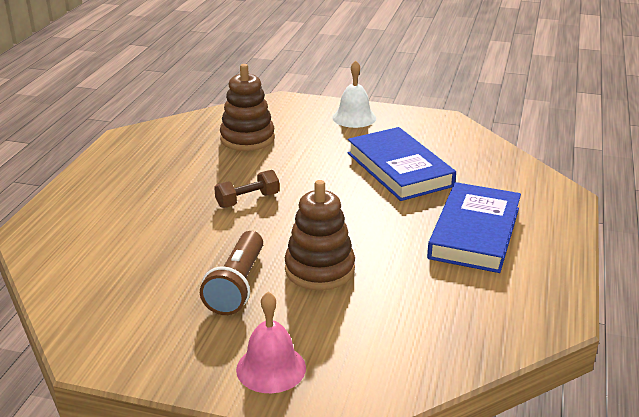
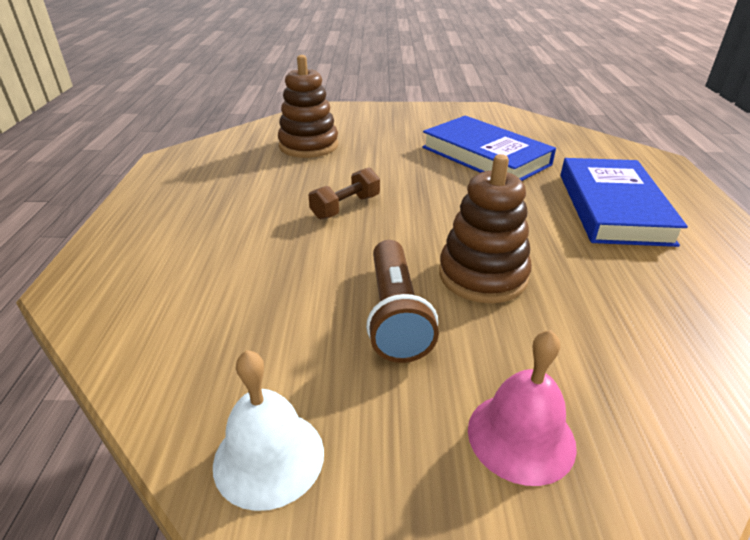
camera: 15 degrees left, 5 degrees up
white bell [332,60,376,128] -> white bell moved to [213,350,324,511]

